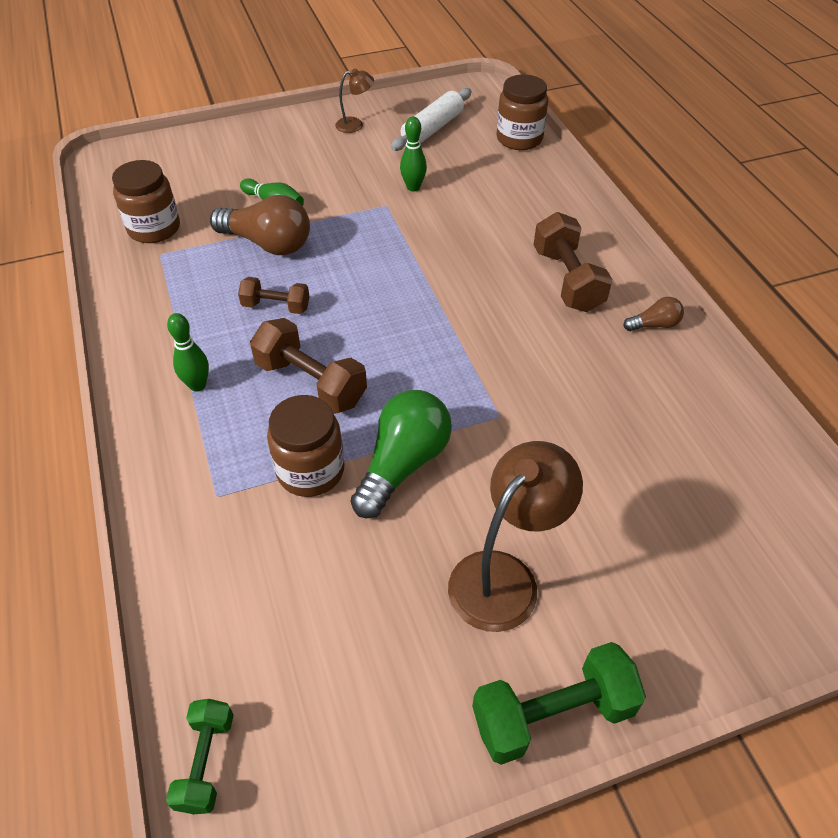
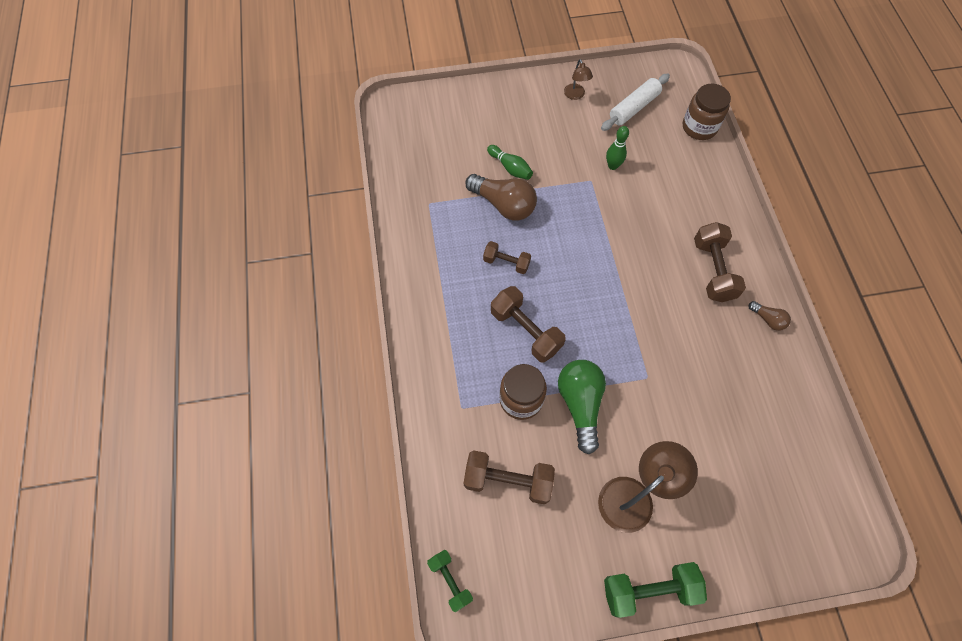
camera: 10 degrees right, 15 degrees up
brown jar [112,160,180,243] -> none
green dumbbell [166,699,234,814] -> green dumbbell turned 45 degrees counterclockwise [427,550,473,612]
green bowling pin [167,313,209,392] -> none
brown lamp [335,68,374,133] -> brown lamp turned 75 degrees clockwise [564,59,593,100]
green light bulb [351,390,452,518] -> green light bulb turned 45 degrees counterclockwise [558,360,606,454]
brown light bulb [624,297,684,331] -> brown light bulb turned 45 degrees clockwise [749,301,791,331]
none -> brown dumbbell [464,450,555,504]

